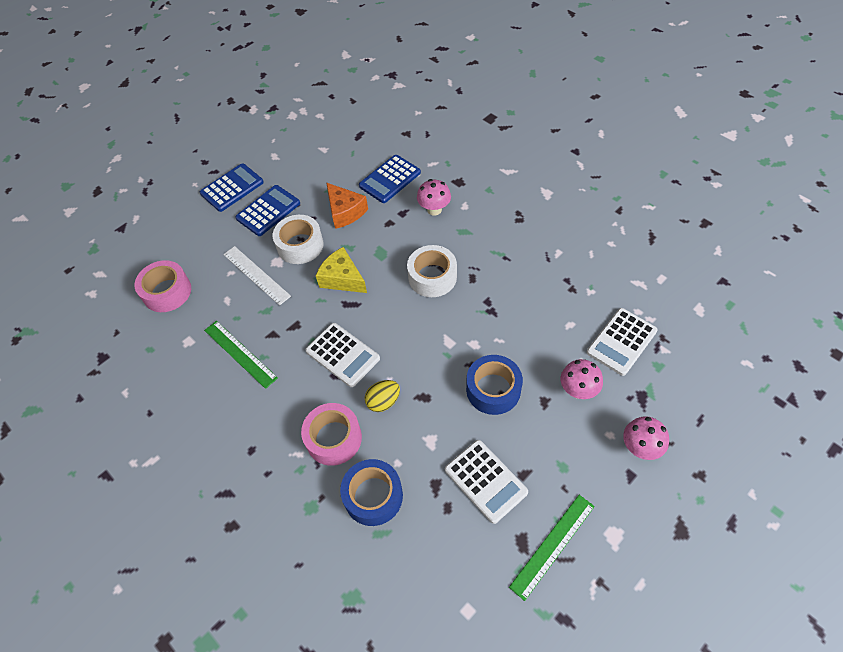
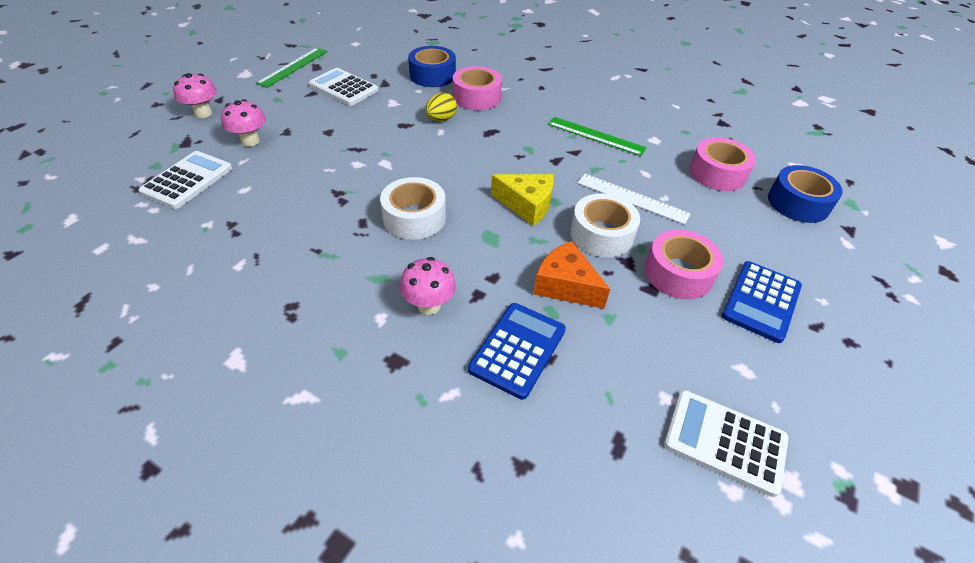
camera: 160 degrees right, 10 degrees down
blue calculator [235,185,300,236] -> pink tape [645,230,723,299]
white calculator [305,323,380,387] -> white calculator moved to [664,390,789,497]
blue tape [466,355,523,415] -> blue tape moved to [768,165,843,223]

